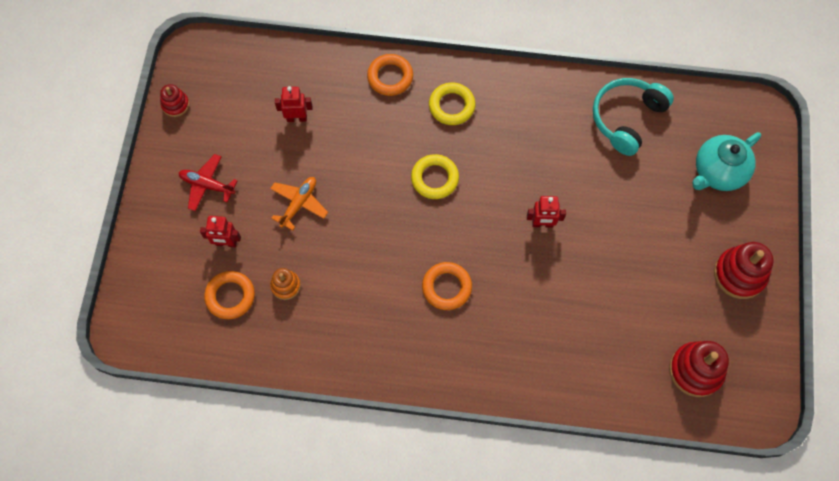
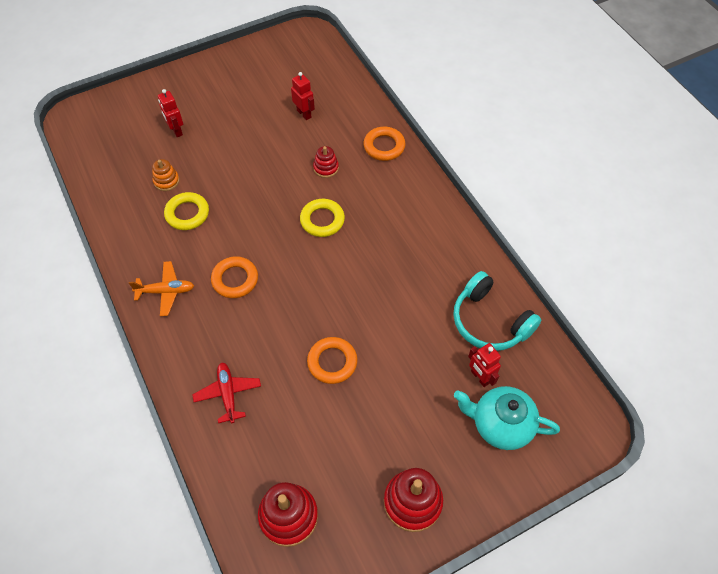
camera: 55 degrees right, 10 degrees down
red stacking toy [160,84,189,117] -> red stacking toy moved to [313,146,339,178]
red plane [179,154,238,211] -> red plane moved to [192,363,261,423]
orange ring [204,271,255,319] -> orange ring moved to [307,337,357,384]
orange plane [270,177,328,231] -> orange plane moved to [129,261,194,316]
yellow ring [429,82,475,125] -> yellow ring moved to [164,192,209,230]
red robot [527,196,566,228] -> red robot moved to [468,343,501,387]
turquoise headphones [593,78,674,156] -> turquoise headphones turned 135 degrees counterclockwise [453,271,541,351]

